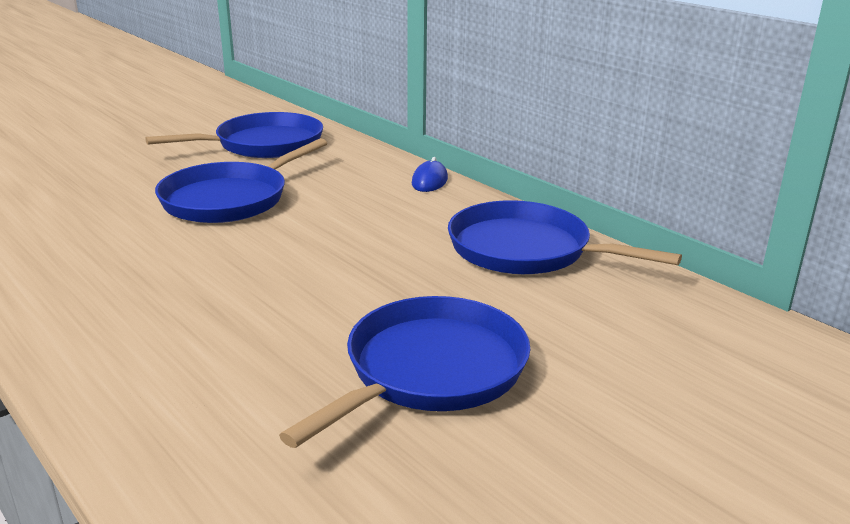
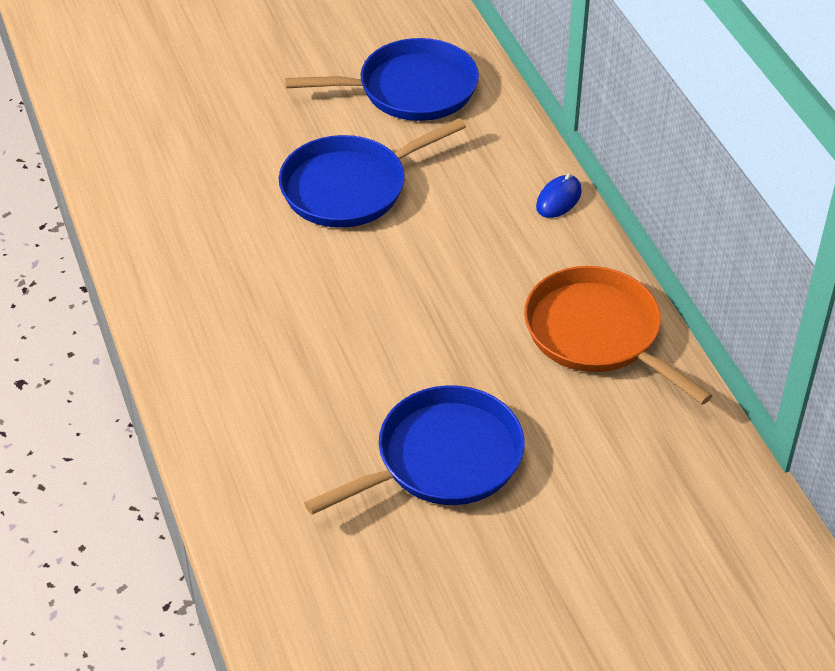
camera: 20 degrees right, 20 degrees up
blue pan [448,200,682,274] -> orange pan [524,266,713,405]

